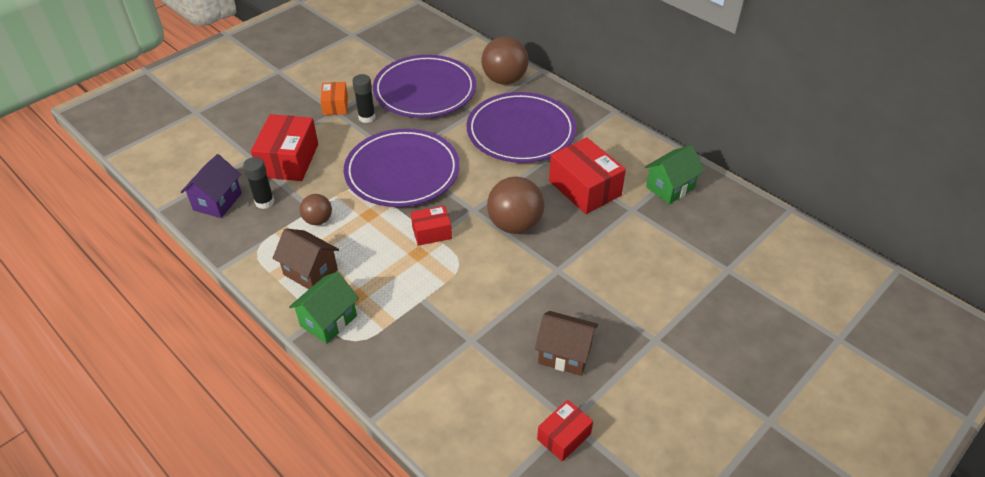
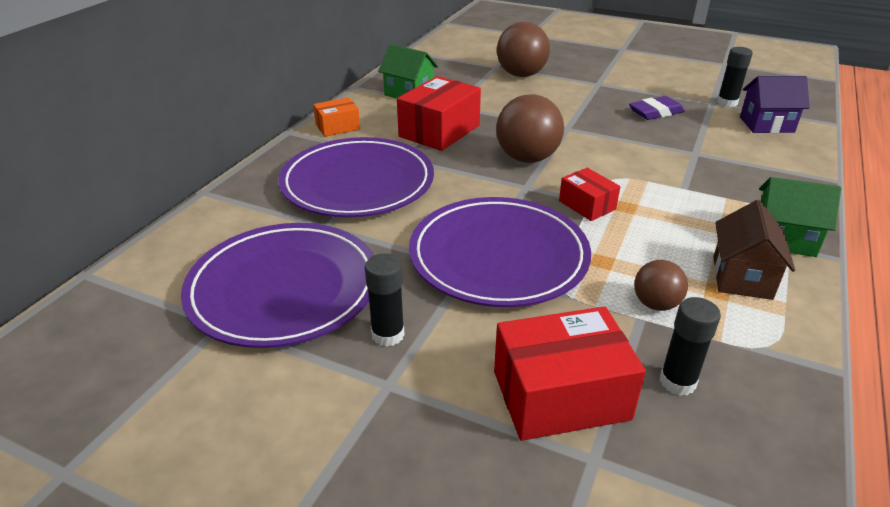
camera: 110 degrees left, 10 degrees down
purple house [181,154,242,218] -> purple house moved to [740,76,810,133]
orange box [320,82,348,115] -> orange box moved to [313,97,360,137]
brown ball [482,37,528,85] -> brown ball moved to [497,22,550,77]
brown house [535,311,598,376] -> purple eraser [629,96,685,120]
red box [537,400,593,462] -> black glue stick [717,47,753,107]

